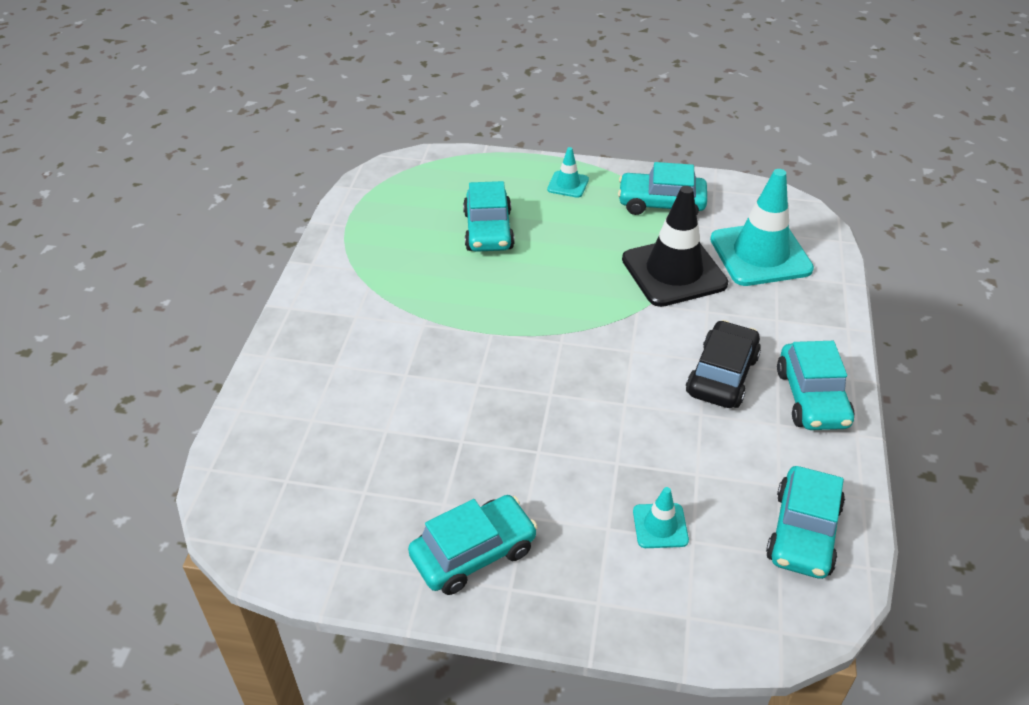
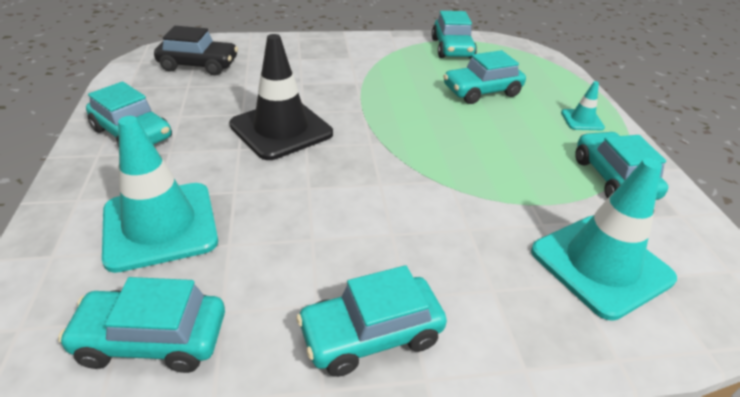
camera: 70 degrees right, 5 degrees down
black traffic cone [622,186,728,307] -> black traffic cone moved to [229,34,333,160]
turquoise traffic cone [633,487,689,548] -> turquoise traffic cone [102,116,218,273], size x2.14
black car [686,320,761,408] -> black car moved to [154,26,238,76]
none -> turquoise car [432,11,477,59]

